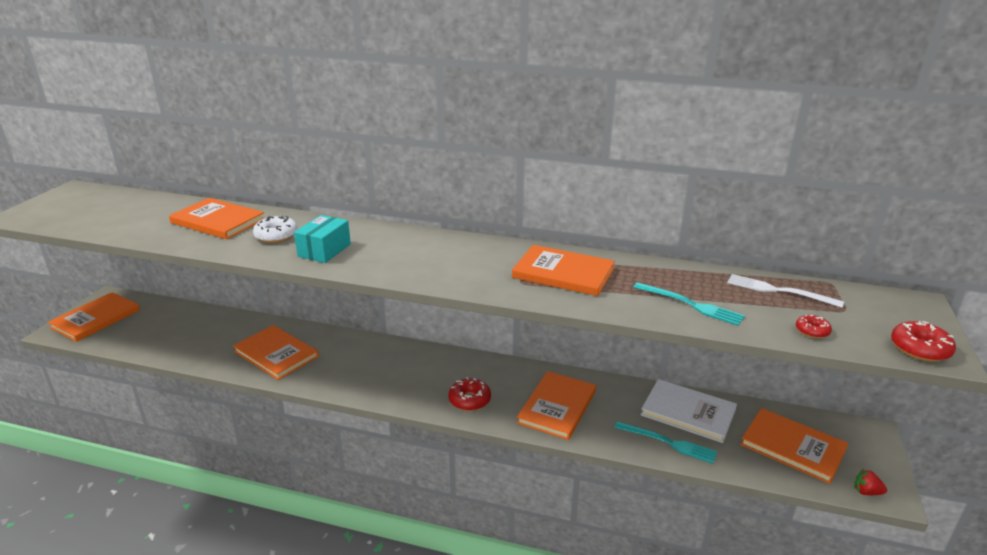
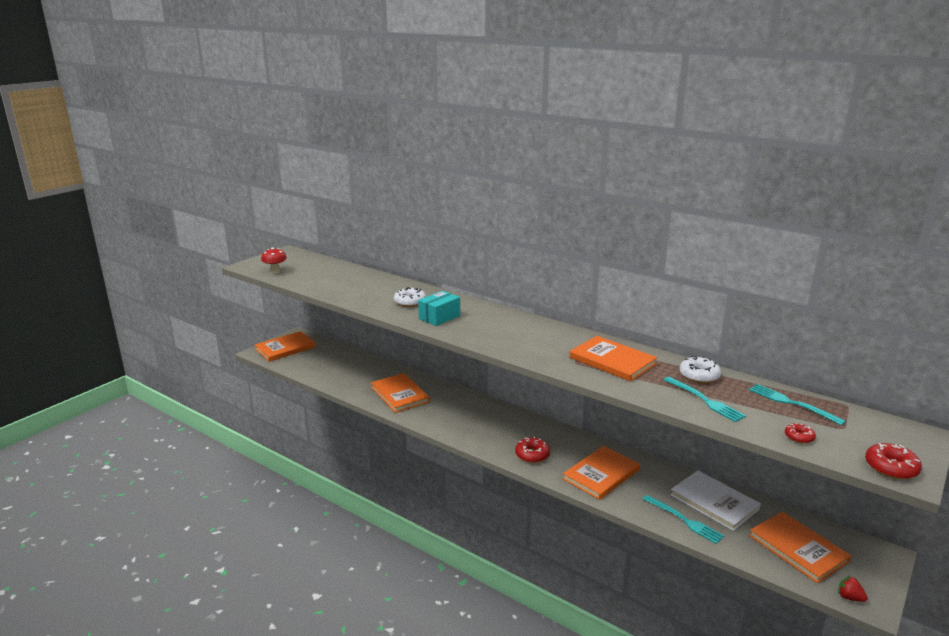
camera: 20 degrees right, 5 degrees down
orange book [169,198,265,239] -> none
white fork [727,274,844,308] -> turquoise fork [749,384,846,425]
none -> red mushroom [261,248,287,274]
none -> white donut [679,356,721,383]

